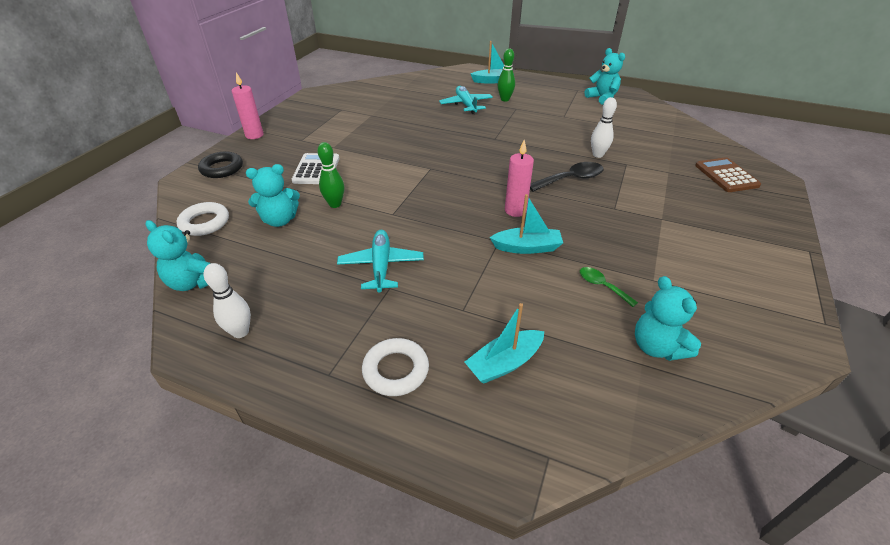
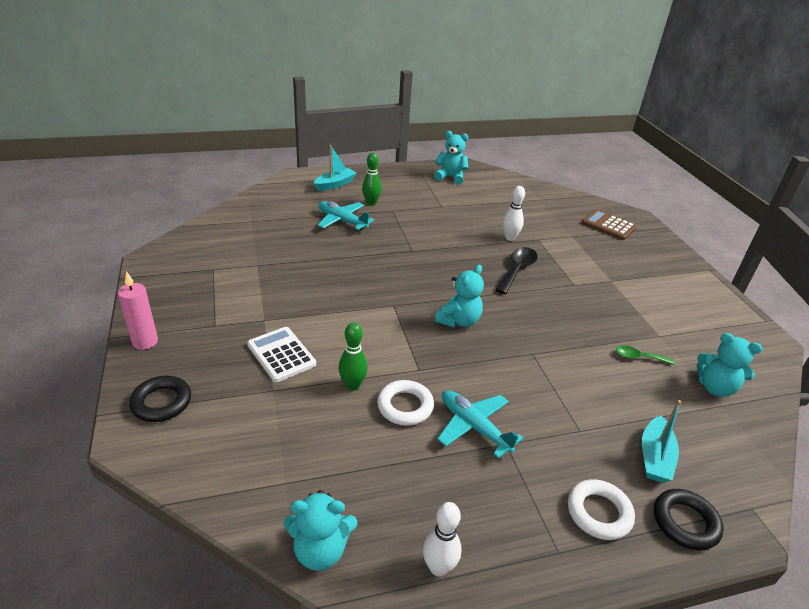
camera: 40 degrees left, 5 degrees down
white ring [177,202,229,236] -> white ring moved to [377,380,434,426]
turquoise teddy bear [246,164,300,227] -> turquoise teddy bear moved to [435,265,484,328]
turquoise boat [490,194,563,254] -> none
pink candle [505,140,534,217] -> none
none -> black ring [654,489,724,551]

